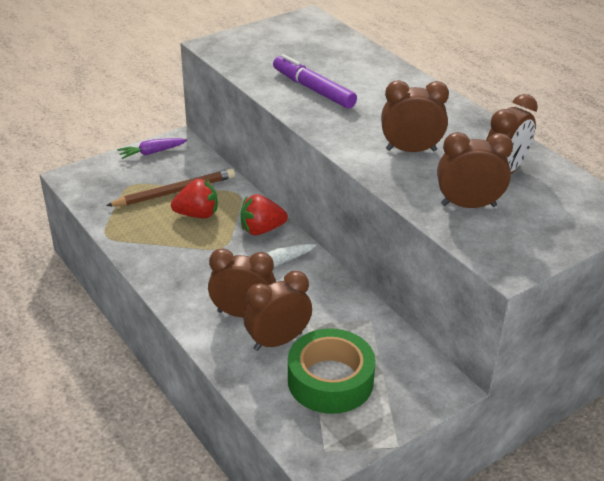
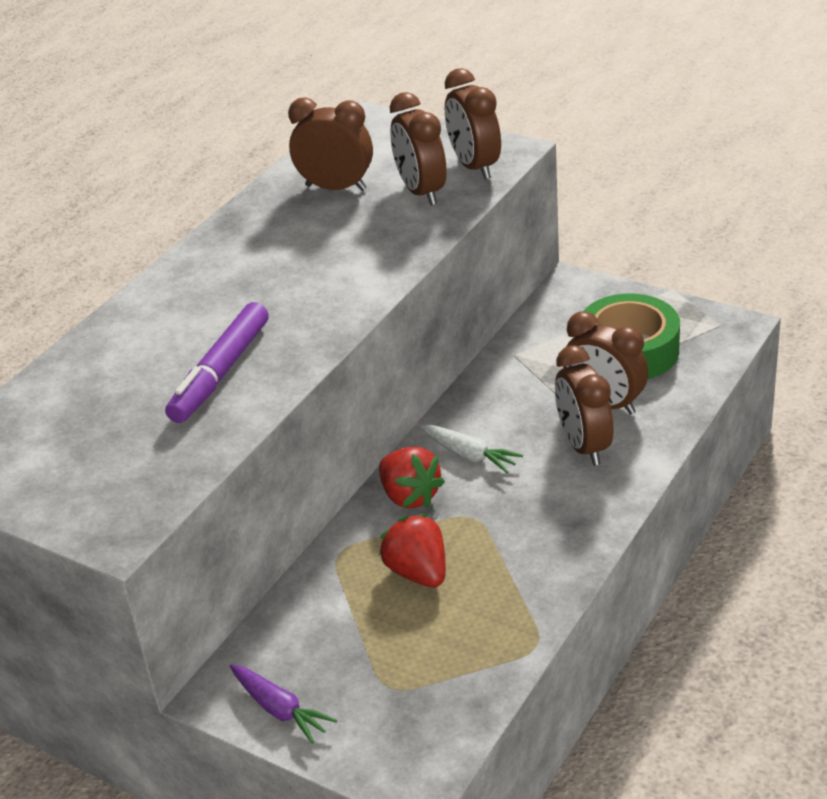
camera: 110 degrees left, 0 degrees up
brown pencil [106,169,235,206] -> none
brown clock [381,80,449,152] -> brown clock moved to [445,68,501,179]

